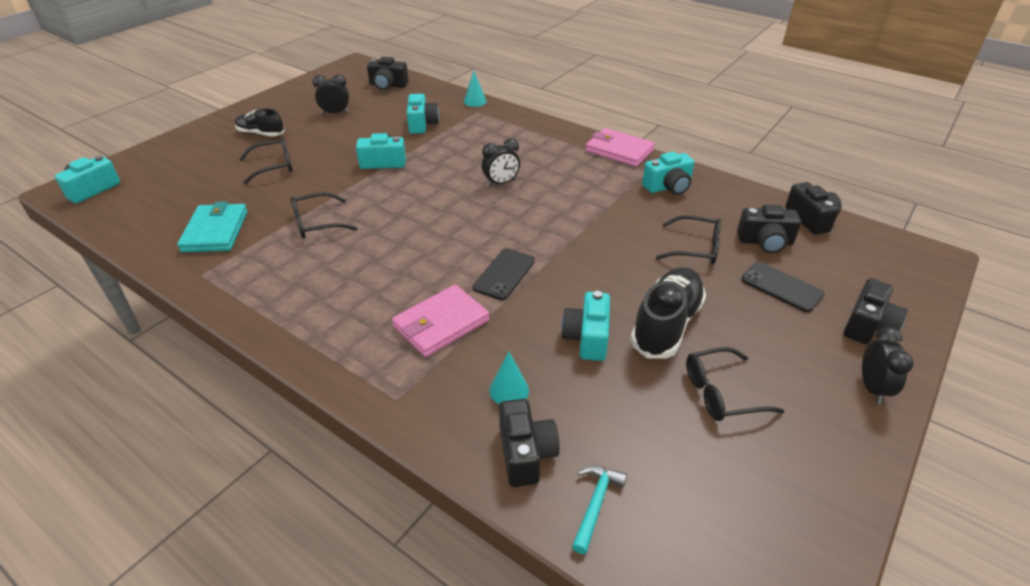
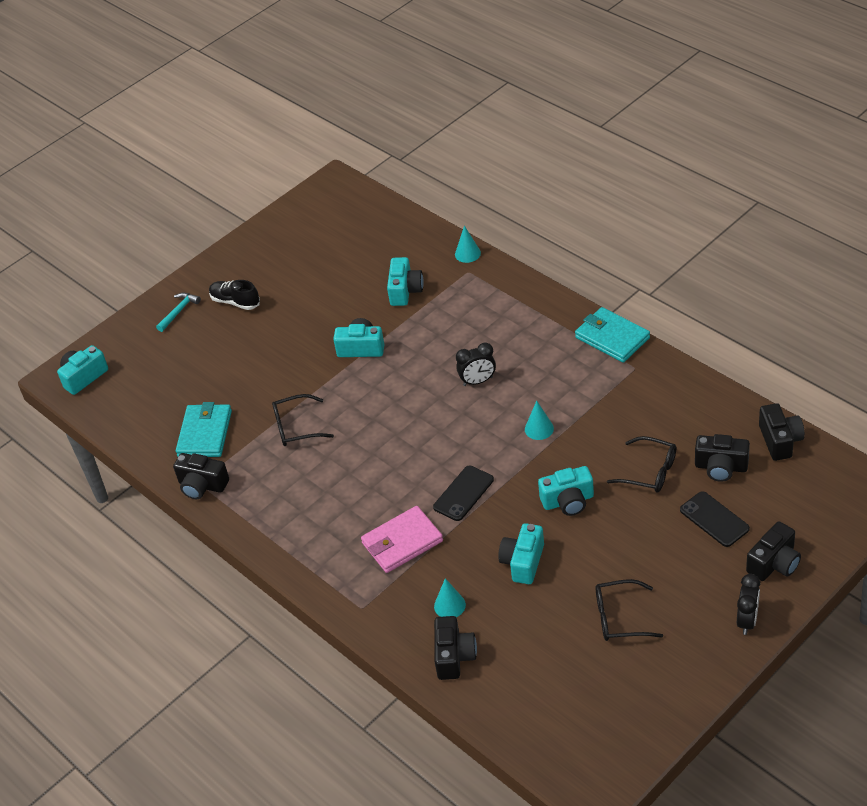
camera: 15 degrees right, 5 degrees up
black glasses [239,137,293,184] -> none
black clock [313,74,349,114] -> none
black camera [367,57,409,90] -> black camera moved to [173,453,229,499]
turquoise hammer [572,466,627,554] -> turquoise hammer moved to [156,293,201,332]
pink wallet [586,128,655,167] -> turquoise wallet [575,307,650,363]
black shoe [630,267,706,358] -> none
turquoise camera [642,152,695,195] -> turquoise camera moved to [538,466,594,516]
none -> turquoise cone [525,401,554,440]

